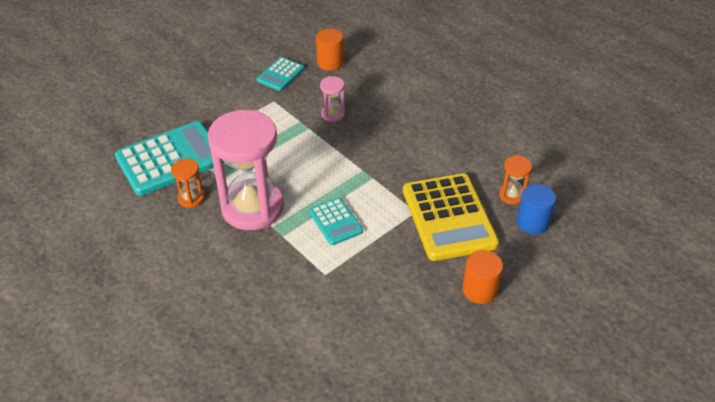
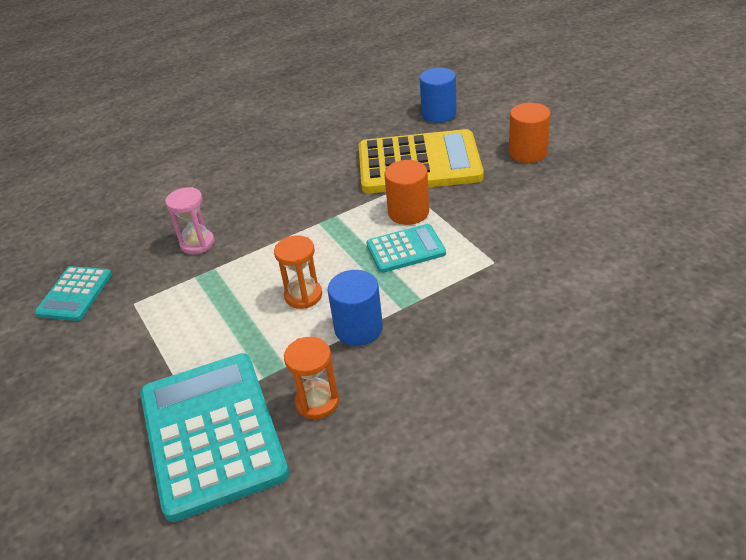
camera: 75 degrees left, 5 degrees down
pink hourglass [207,110,284,230] -> blue cylinder [327,270,383,346]
turquoise calculator [256,57,304,91] -> turquoise calculator turned 60 degrees clockwise [35,266,112,321]
orange cylinder [316,28,344,71] -> orange cylinder moved to [384,160,429,225]
orange hourglass [499,155,532,205] -> orange hourglass moved to [274,236,322,309]

